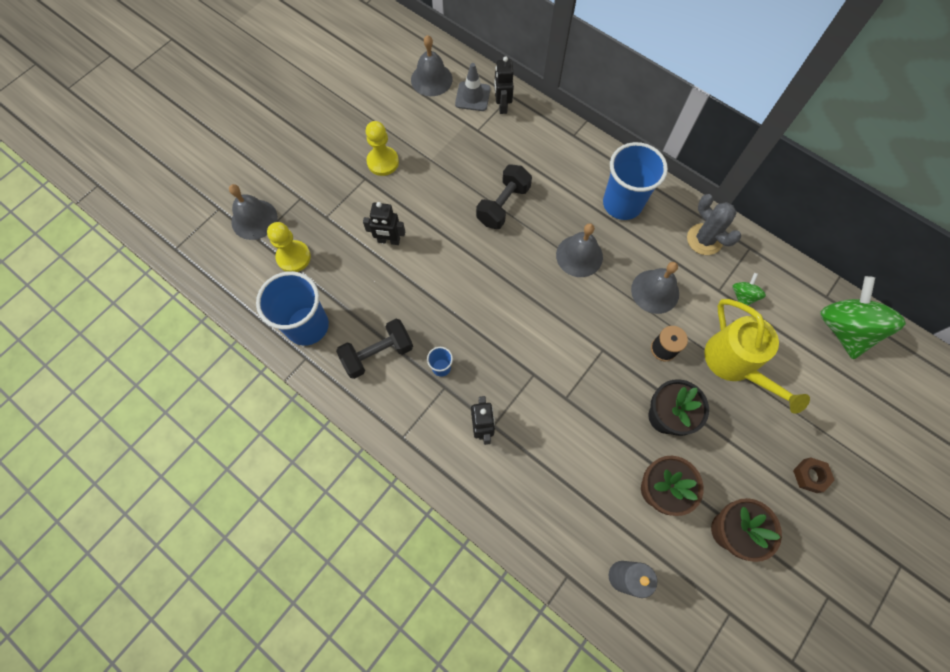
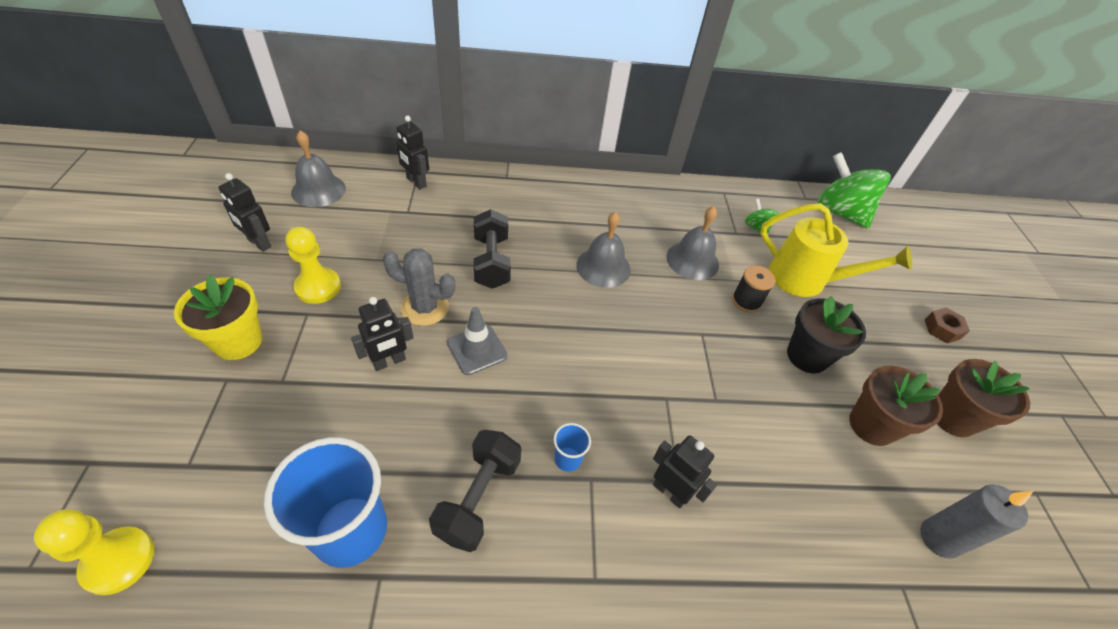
camera: 45 degrees left, 20 degrees down
grey bell [229,184,278,240] -> none
yellow pawn [267,222,311,272] -> yellow pawn moved to [34,509,155,595]
grey traffic cone [455,63,491,111] -> grey traffic cone moved to [447,307,508,375]
blue cup [603,142,668,220] -> none
grey cactus [687,194,741,255] -> grey cactus moved to [383,248,455,326]
none -> yellow flower pot [174,275,262,360]
none -> black robot [218,173,271,252]

